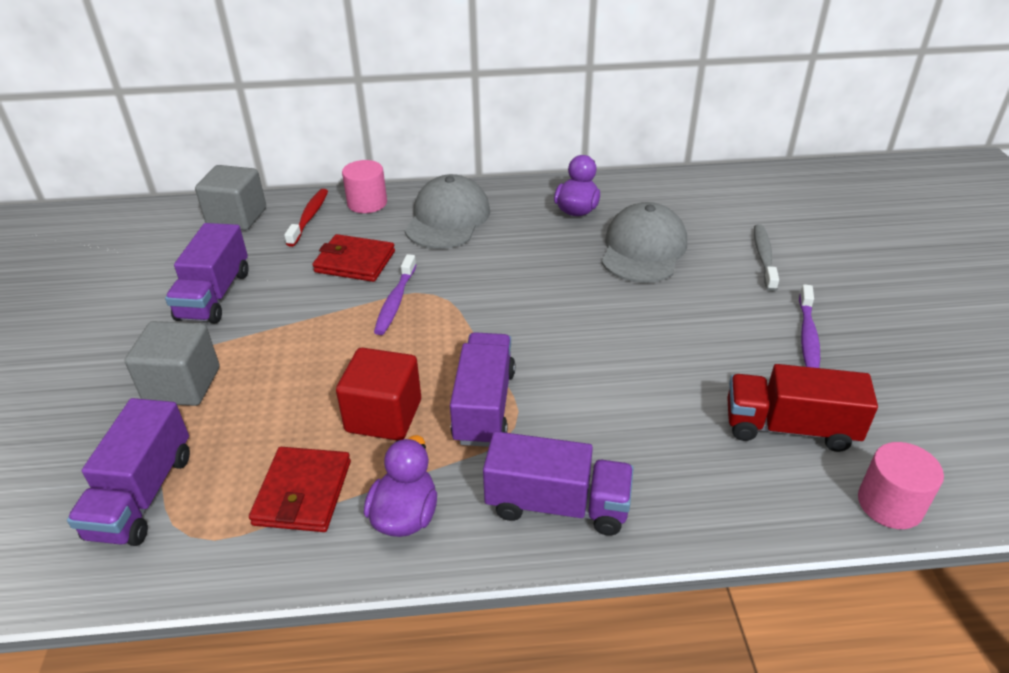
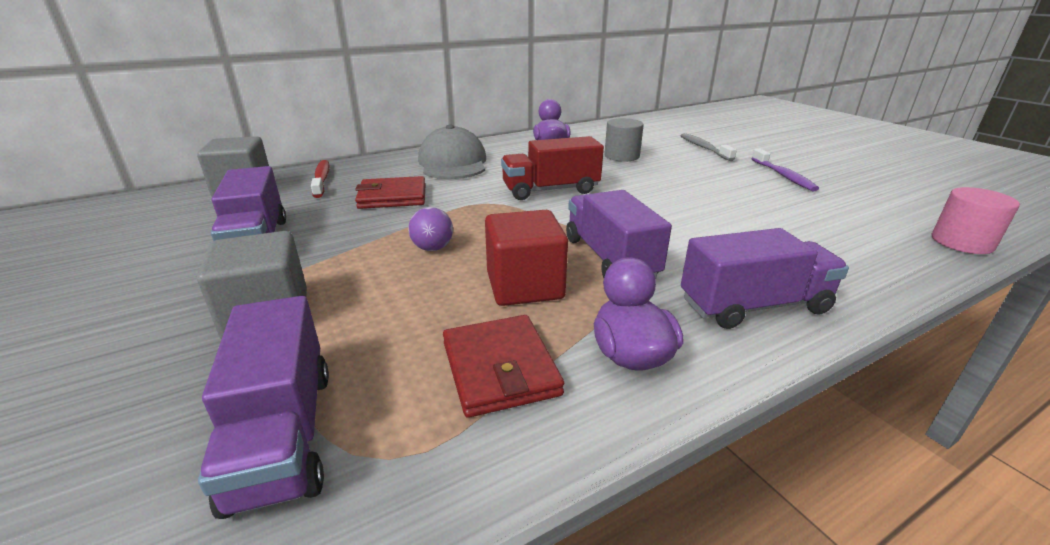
camera: 25 degrees left, 10 degrees down
pink cylinder [342,160,387,213] -> none
purple toothbrush [374,254,416,335] -> none
grey cap [602,202,687,283] -> grey cylinder [604,118,644,162]
red truck [727,364,878,452] -> red truck moved to [501,136,604,200]
none -> purple ball [408,207,453,251]

